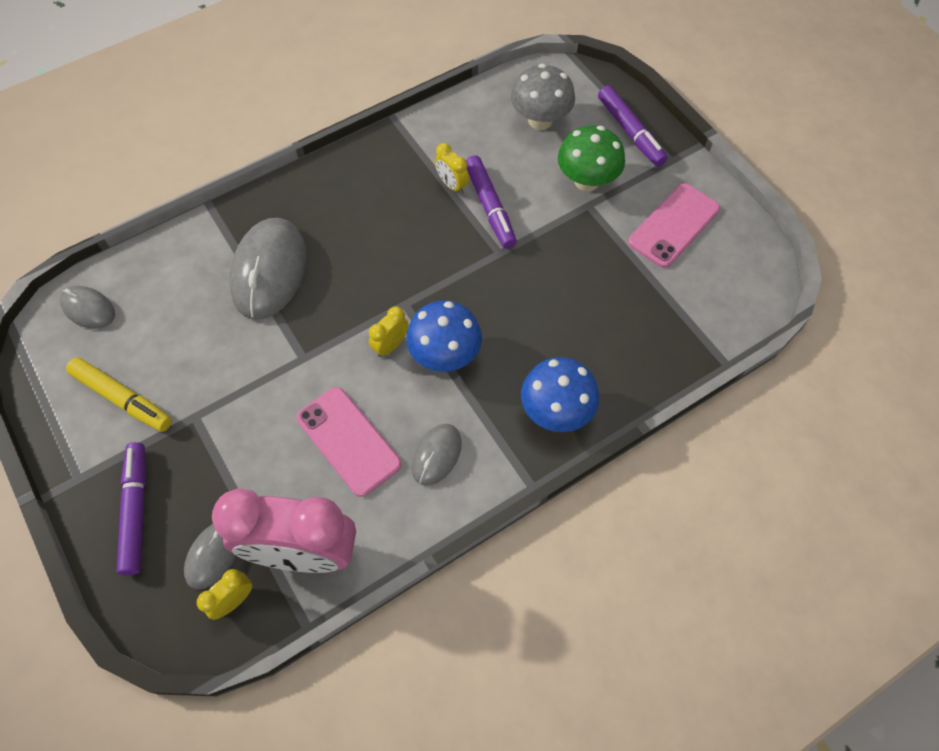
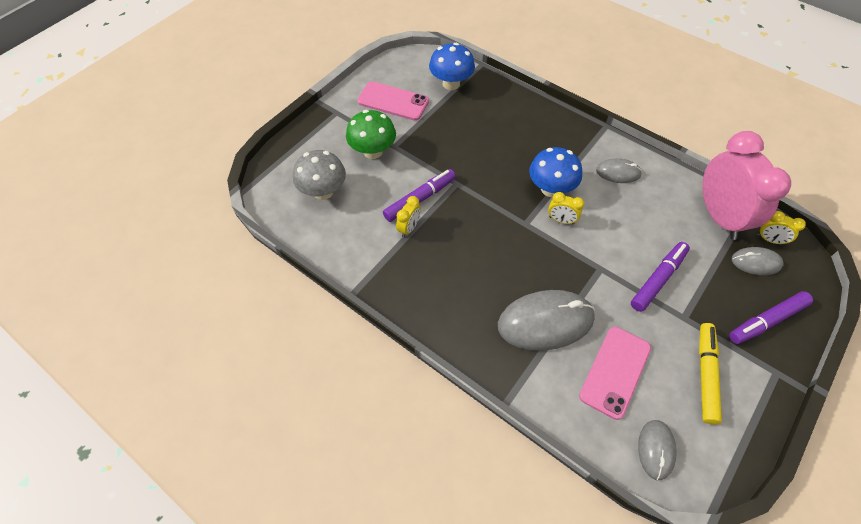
camera: 110 degrees left, 5 degrees down
pink phone [296,387,402,497] -> pink phone moved to [579,327,651,420]
blue mushroom [521,357,599,432] -> blue mushroom moved to [429,43,475,90]
purple marker [598,85,667,167] -> purple marker moved to [631,242,690,312]

